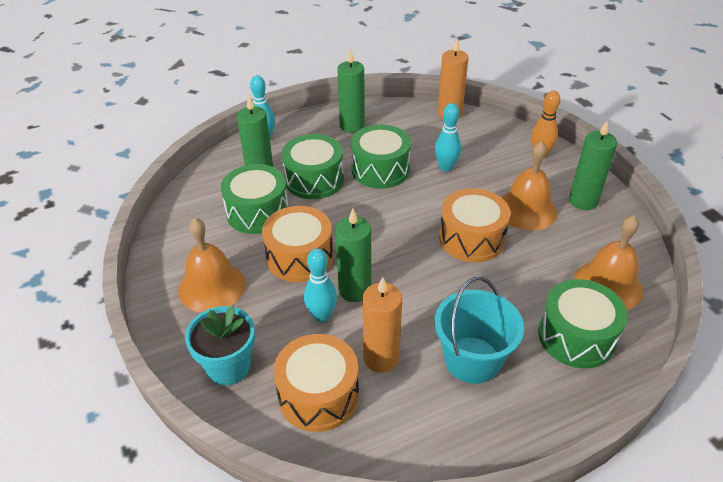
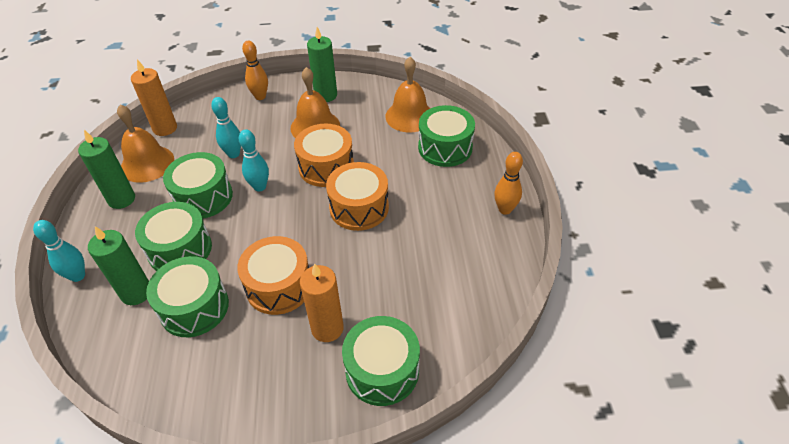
camera: 70 degrees left, 5 degrees up
orange bell [178,218,246,313] -> orange bell moved to [117,105,174,183]
turquoise flower pot [185,306,255,385] -> green drum [342,316,420,406]
orange drum [273,334,359,432] -> orange drum moved to [326,162,389,231]
turquoise bowling pin [304,248,337,322] -> turquoise bowling pin moved to [239,129,269,192]
green candle [335,209,371,302] -> none
orange candle [363,277,402,373] -> orange candle moved to [300,263,344,342]
turquoise bucket [435,277,524,384] -> none
none -> orange bowling pin [494,152,523,215]

